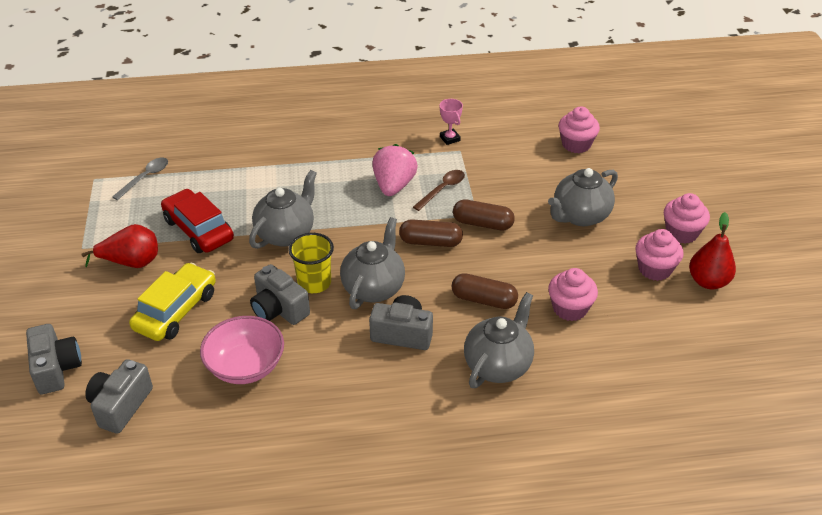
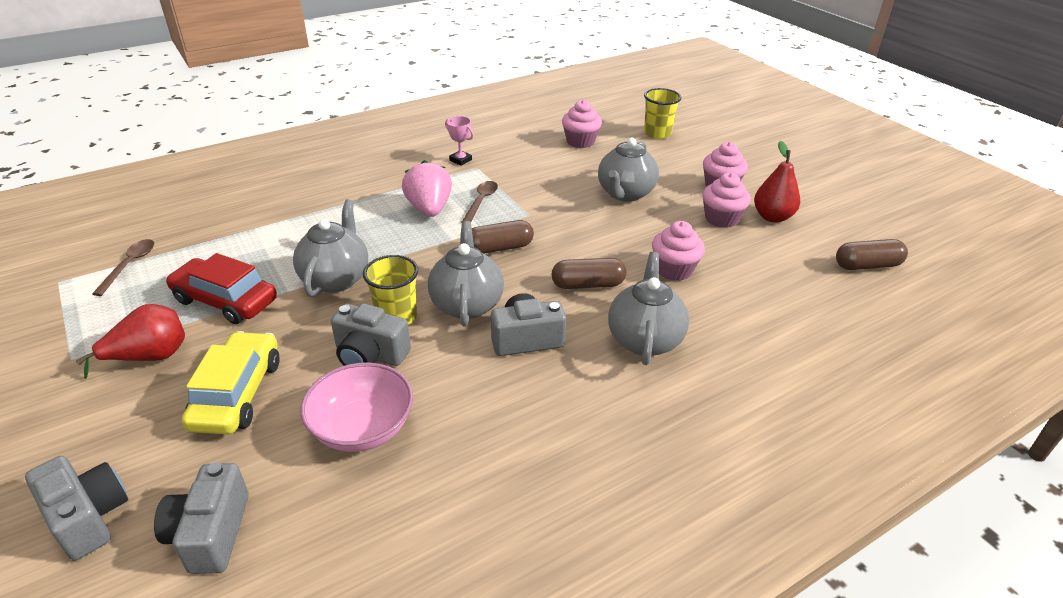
camera: 25 degrees left, 5 degrees down
grey spoon [112,158,168,200] -> brown spoon [92,239,154,296]
brown capsule [453,199,515,231] -> brown capsule moved to [836,239,908,270]
none -> yellow cup [644,88,681,139]

